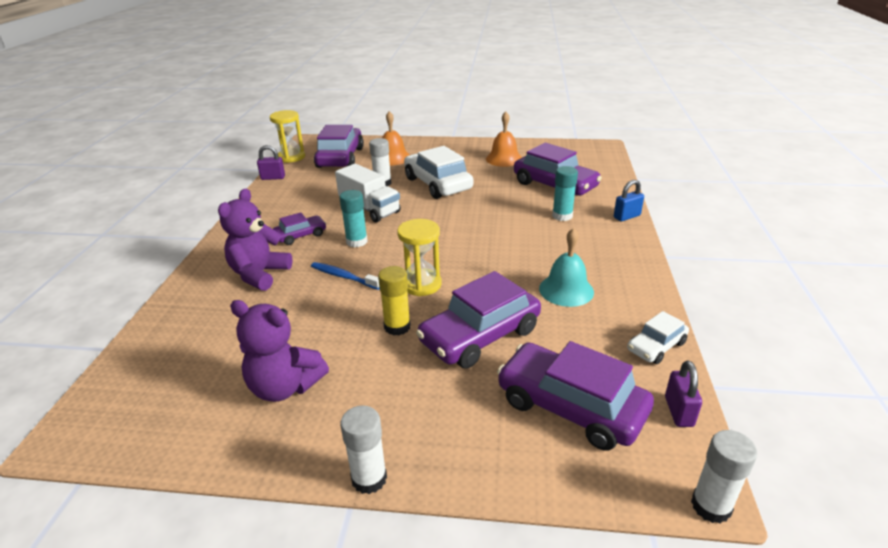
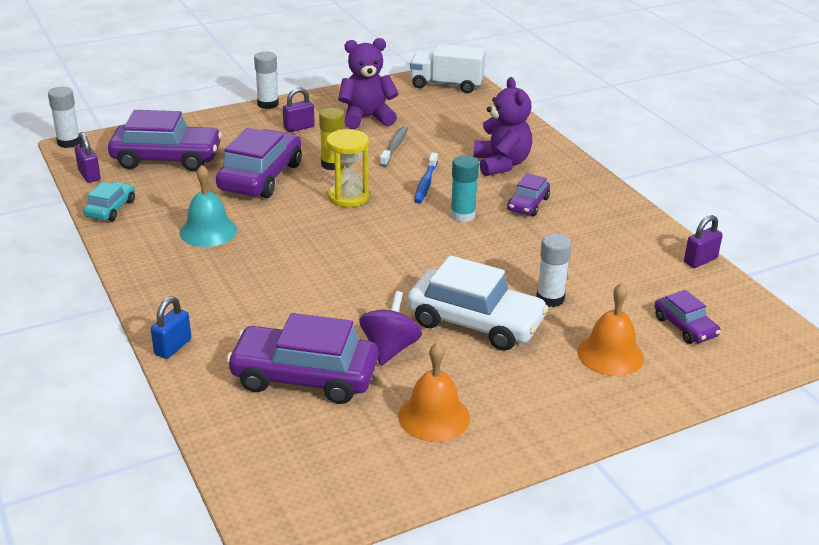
camera: 145 degrees right, 0 degrees up
yellow hourglass [270,110,305,163] -> none
blue toothbrush [311,262,379,290] -> blue toothbrush turned 105 degrees clockwise [414,153,438,203]
purple car [314,125,364,168] -> purple car [655,290,721,344], size x0.53
white truck [335,164,401,222] -> white truck moved to [410,44,486,93]
turquoise glue stick [552,166,578,221] -> none
white car [627,311,689,364] -> turquoise car [83,182,135,221]
none -> purple padlock [283,87,315,132]
none -> purple spinning top [359,291,422,365]
none -> grey toothbrush [380,126,408,167]

